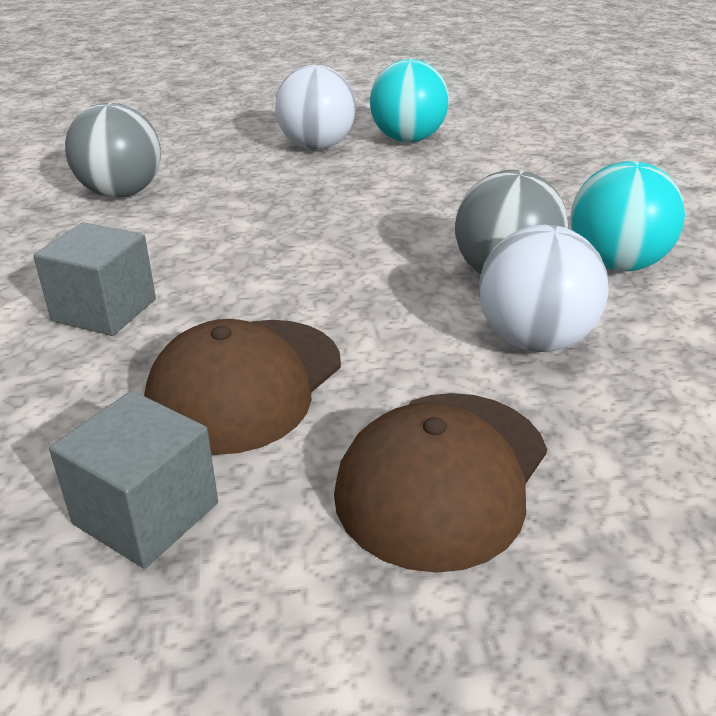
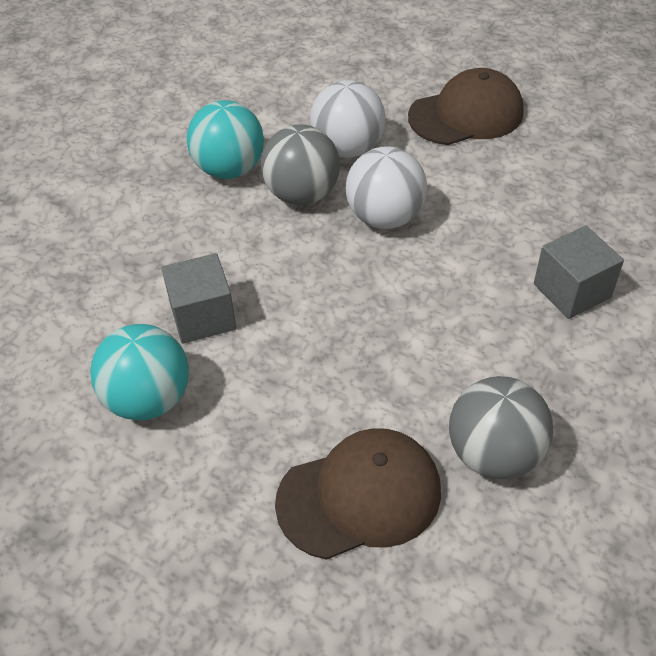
camera: 140 degrees left, 15 degrees up
grey cube [49,391,218,569] -> grey cube moved to [161,253,237,344]
brown cap [144,319,341,455] -> brown cap moved to [275,428,441,560]
white ball [275,65,356,150] -> white ball moved to [345,146,427,229]

